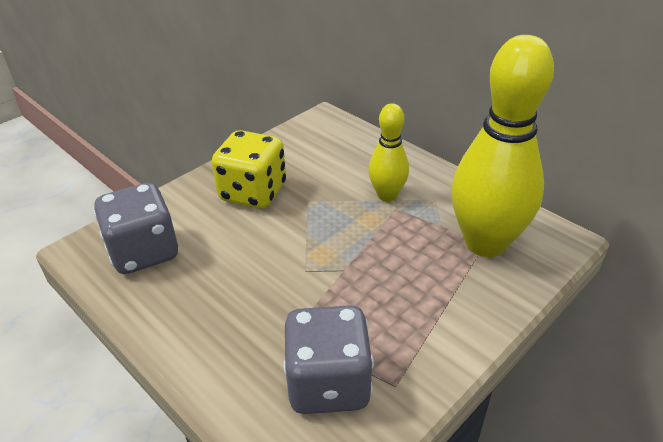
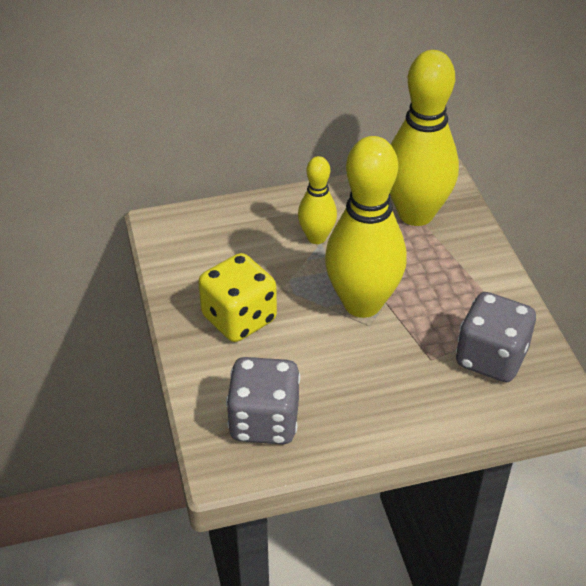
camera: 60 degrees left, 5 degrees up
none -> yellow bowling pin [325,136,407,318]

